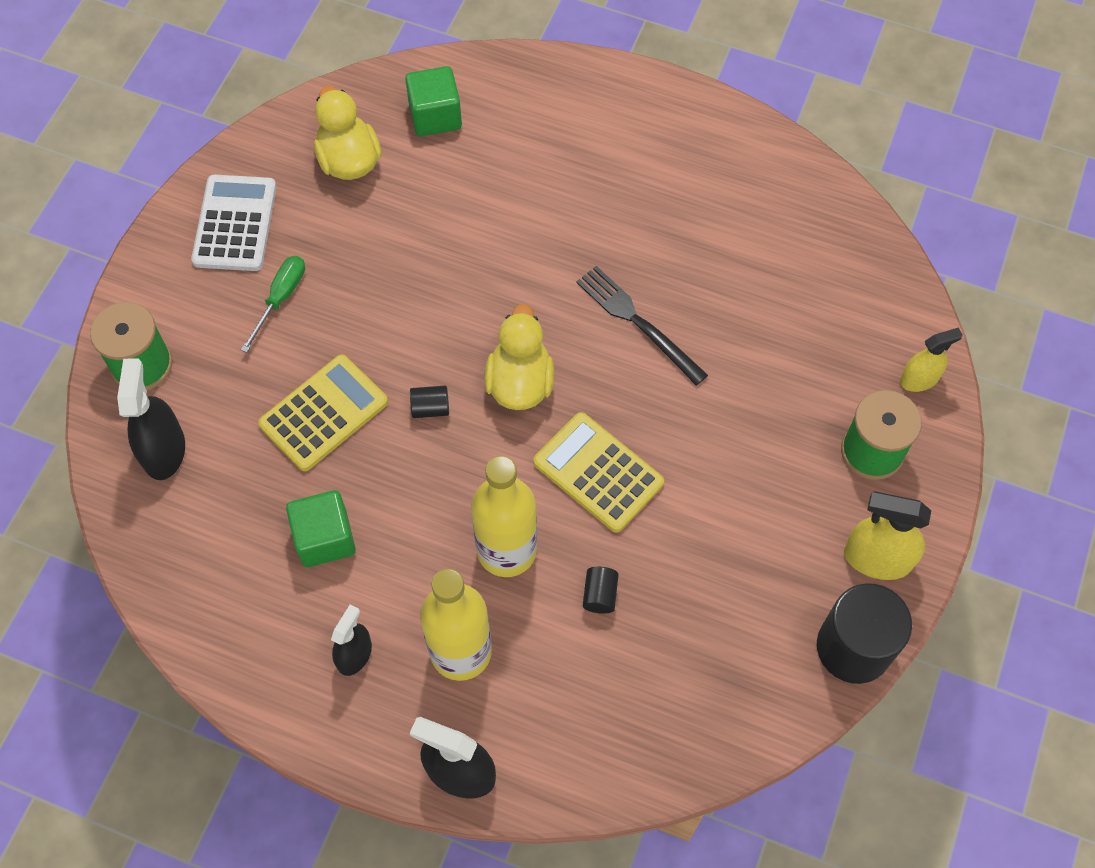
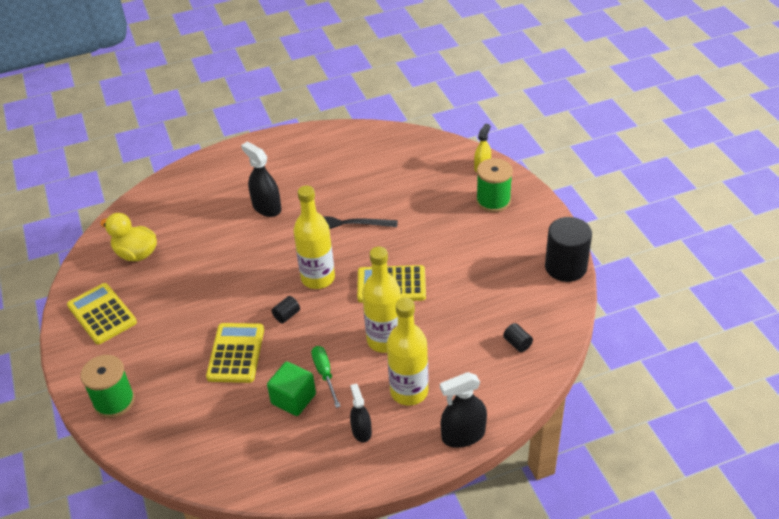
camera: 40 degrees left, 20 degrees down
black spray bottle [117,358,185,480] -> black spray bottle moved to [241,142,281,217]
white calculator [191,175,277,271] -> yellow calculator [67,283,137,344]
green screwdriver [241,256,305,353] -> green screwdriver moved to [311,346,341,408]
green cube [405,66,462,136] -> none
yellow duck [484,304,554,410] -> yellow bottle [293,186,335,289]
black cylinder [583,567,619,614] -> black cylinder moved to [503,323,533,352]
yellow spray bottle [844,491,931,580] -> none

